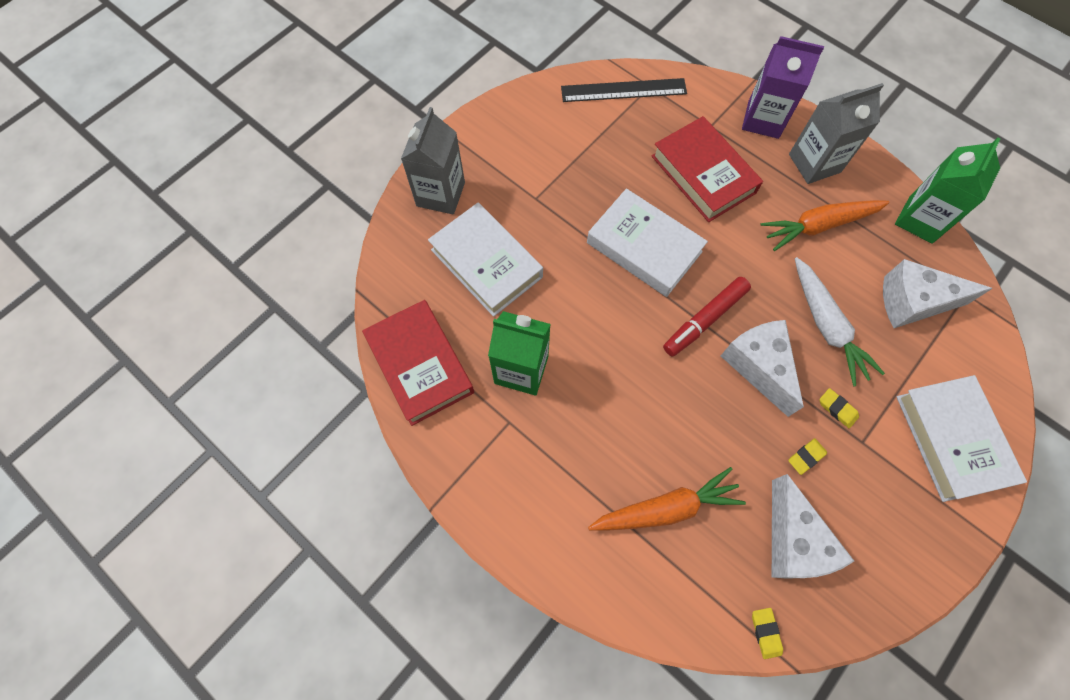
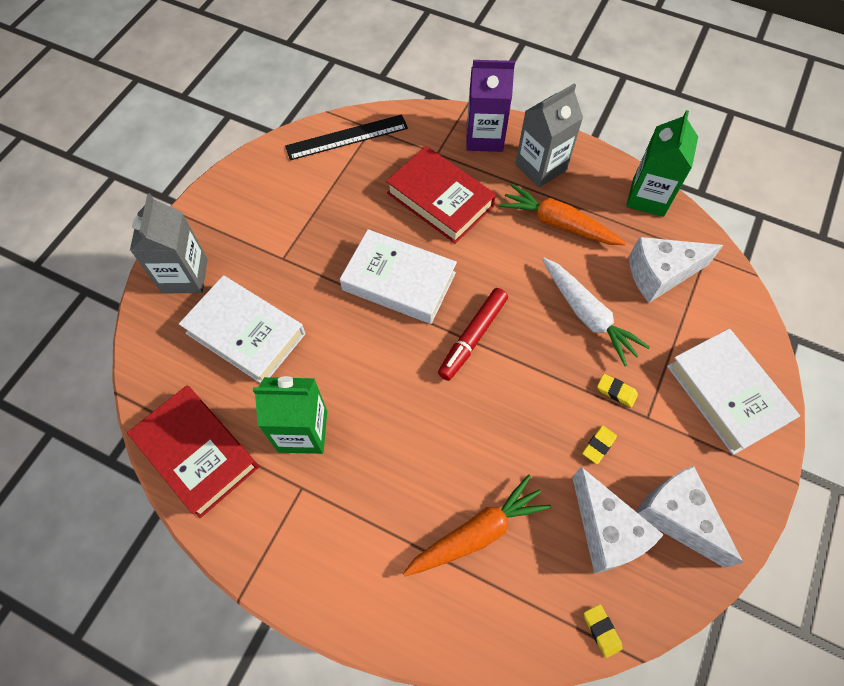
camera: 15 degrees left, 5 degrees down
white cheese [721,320,804,417] -> white cheese moved to [636,465,744,568]
orange carrot [760,200,890,251] -> orange carrot turned 60 degrees clockwise [499,183,626,245]

